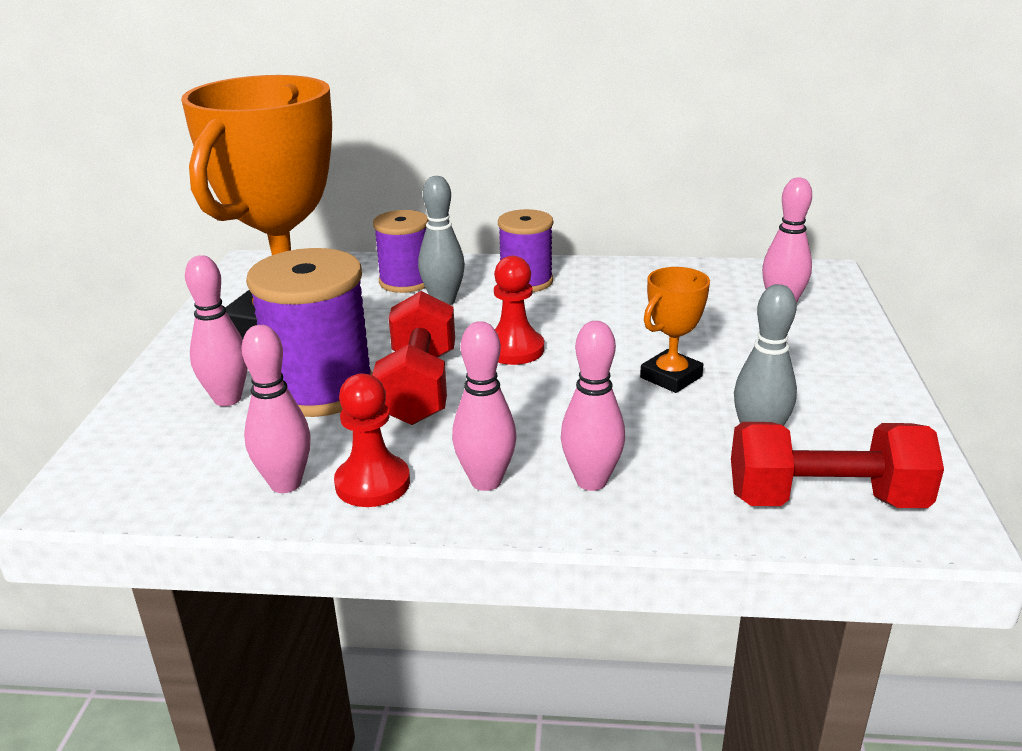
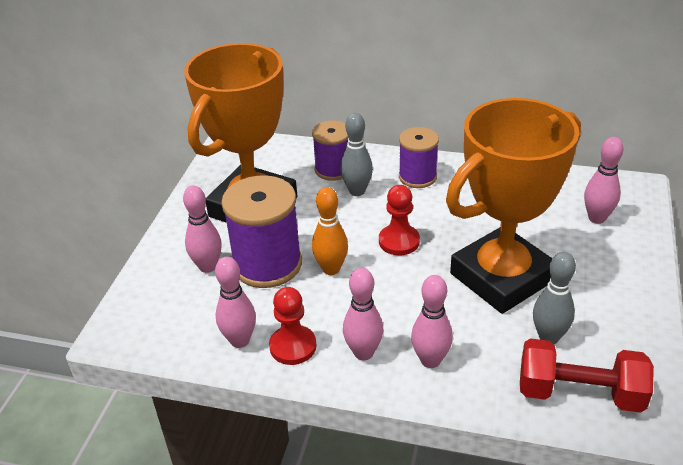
camera: 10 degrees right, 10 degrees up
red dumbbell [372,291,455,425] -> orange bowling pin [312,187,348,275]
orange trophy [640,267,710,393] -> orange trophy [446,98,581,314], size x2.42

